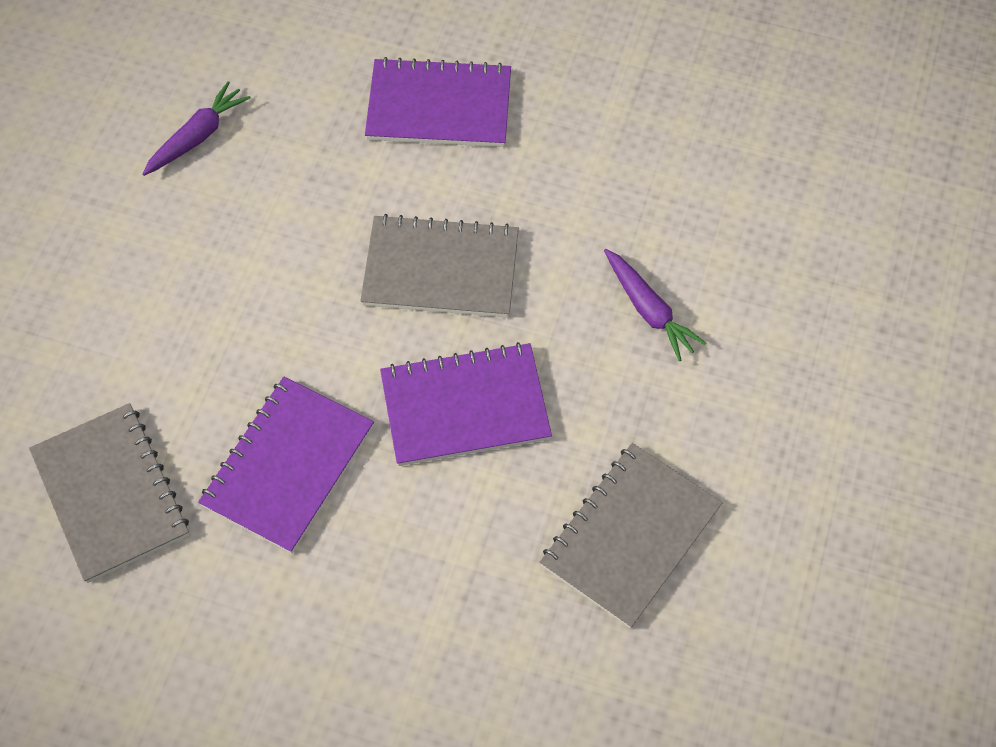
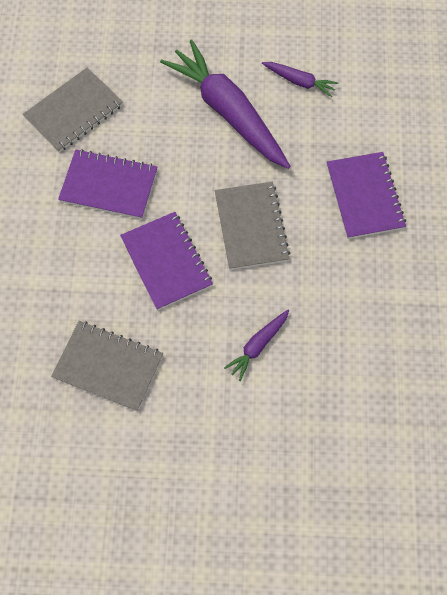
camera: 75 degrees right, 5 degrees up
none -> purple carrot [160,39,290,169]

